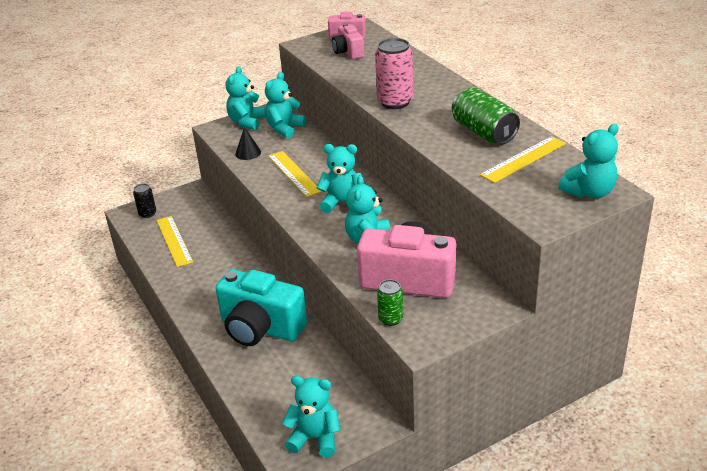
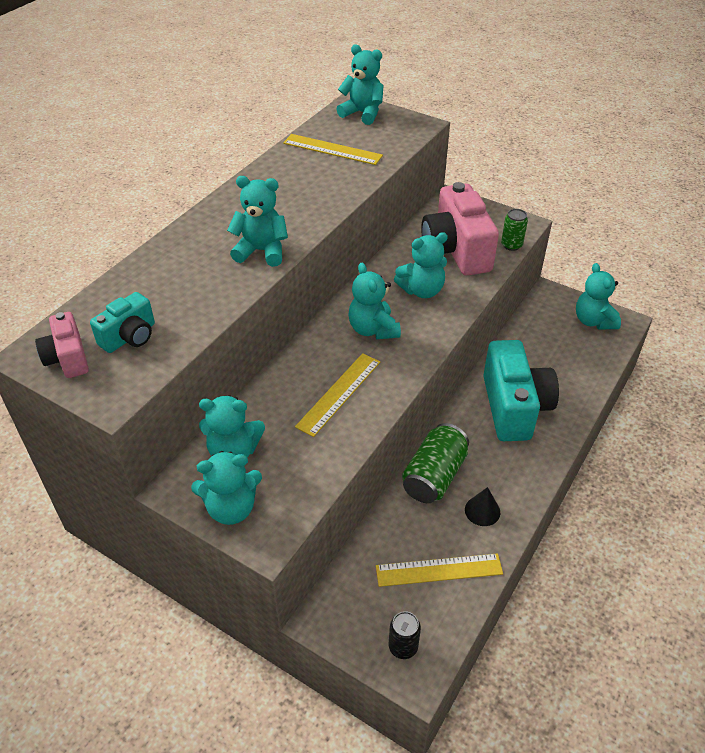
camera: 120 degrees left, 10 degrees up
yellow ruler [156,216,193,267] -> yellow ruler turned 45 degrees clockwise [376,553,503,587]
black cone [235,127,261,160] -> black cone moved to [465,487,500,526]
pink camera [332,23,364,59] -> turquoise camera [90,292,155,353]
pink can [375,38,413,109] -> turquoise teddy bear [227,176,288,267]
green can [452,87,520,144] -> green can moved to [402,423,469,503]

